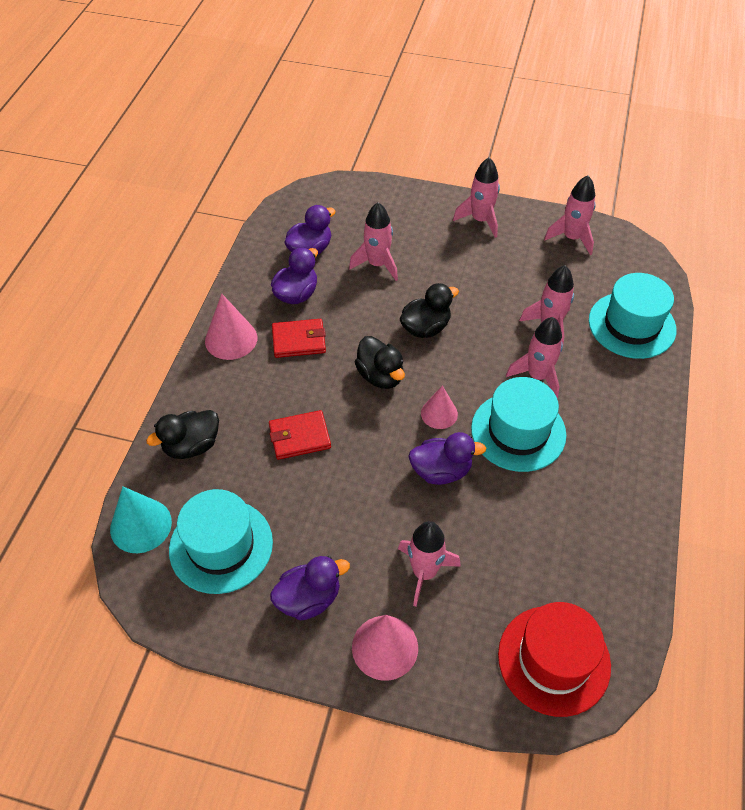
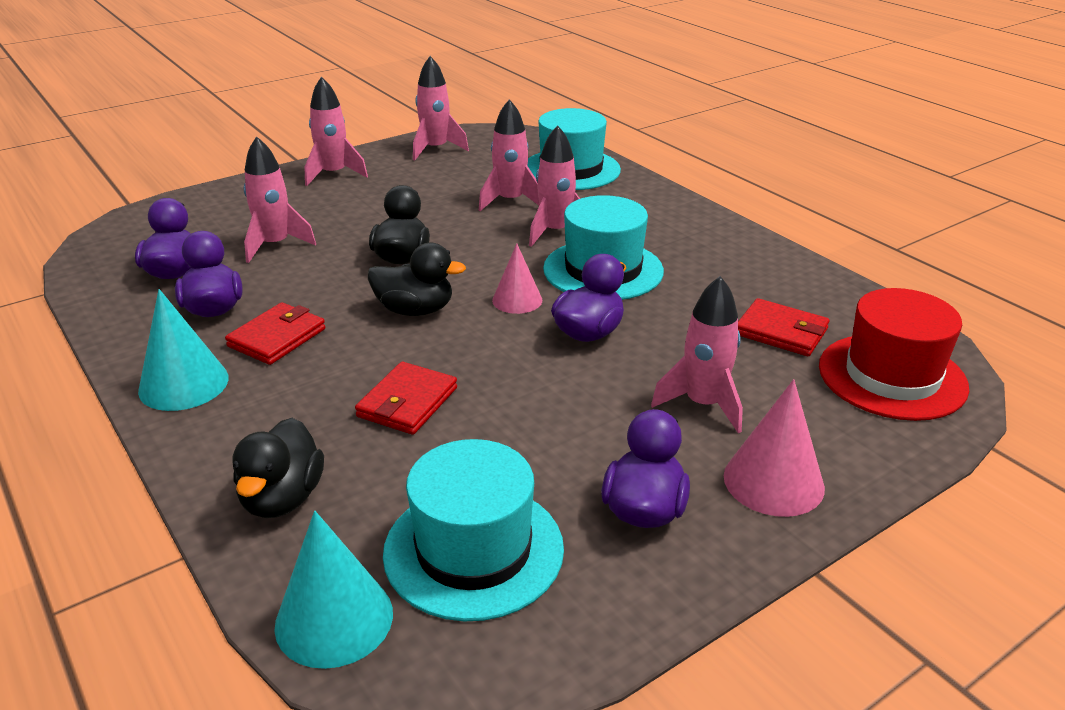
camera: 50 degrees left, 20 degrees down
pink cone [205,294,257,360] -> turquoise cone [138,289,229,411]
none -> red wallet [738,298,830,356]

